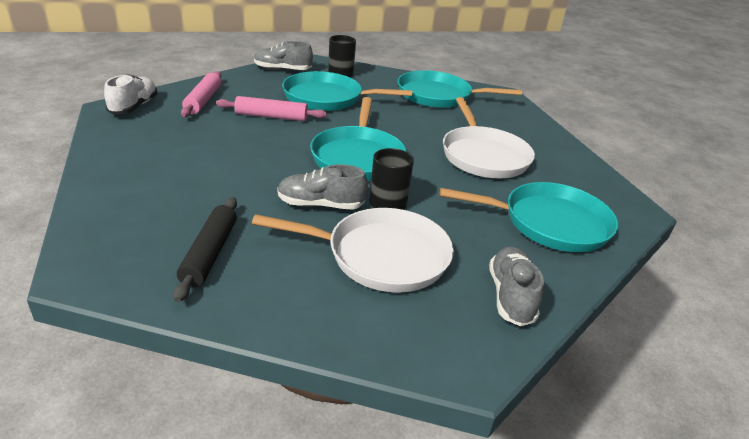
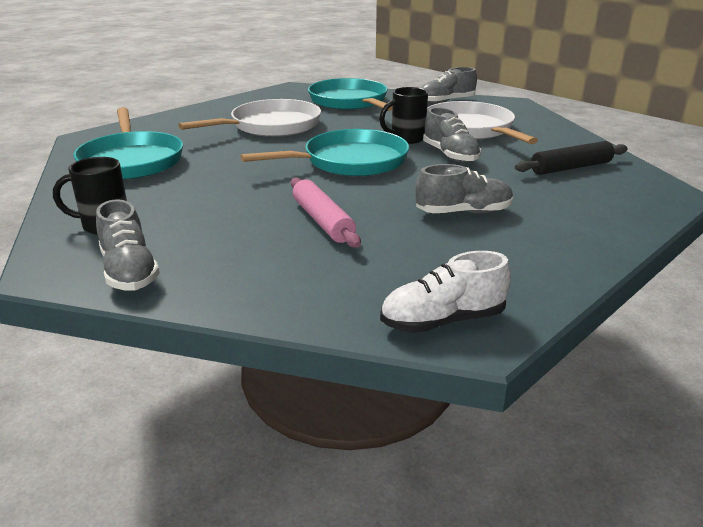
camera: 115 degrees left, 5 degrees down
pink rolling pin [181,71,222,117] -> none
turquoise pan [282,71,413,111] -> none
none -> grey shoe [415,164,513,214]

